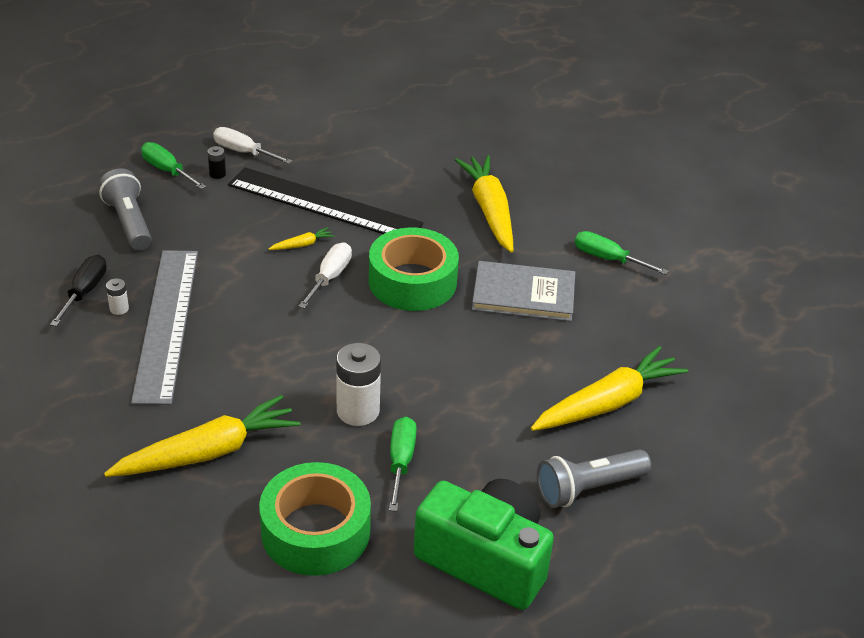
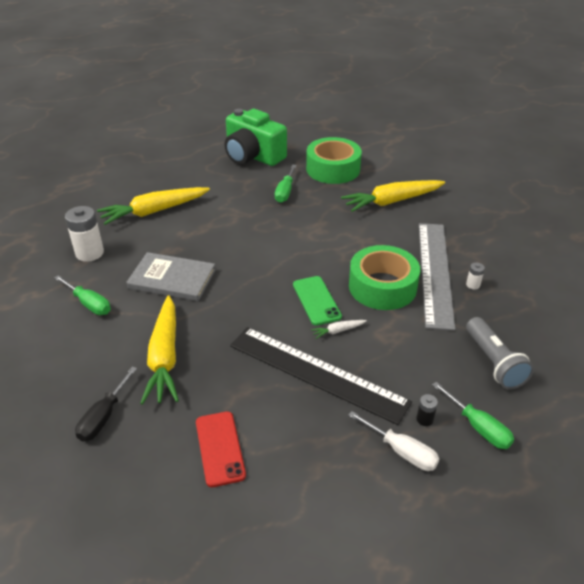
camera: 170 degrees left, 0 degrees up
black screwdriver [50,255,107,327] -> black screwdriver moved to [75,366,137,441]
yellow carrot [269,227,335,250] -> white carrot [311,320,367,339]
white screwdriver [298,243,352,309] -> green phone [293,276,342,325]
white battery [336,343,381,426] -> white battery moved to [65,206,104,262]
green tape [369,227,459,311] -> green tape moved to [349,245,420,310]
grey flashlight [537,449,651,508] -> none
none -> red phone [196,411,246,487]

